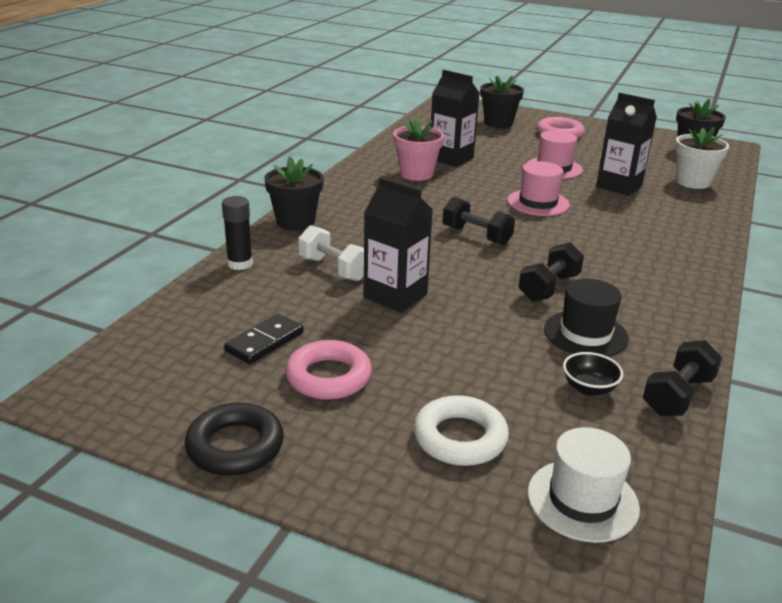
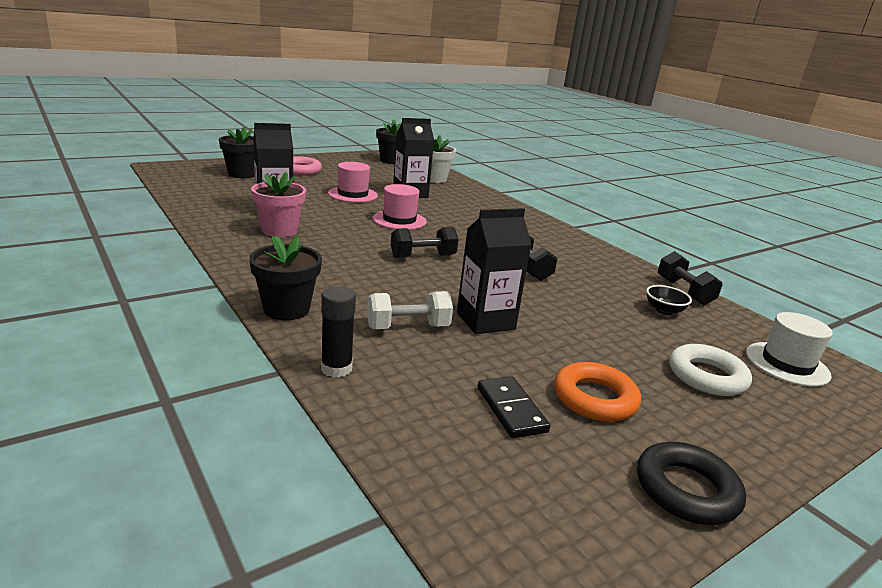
camera: 60 degrees left, 5 degrees down
pink ring [285,340,372,400] -> orange ring [554,362,641,422]
black hat [544,279,629,357] -> none

